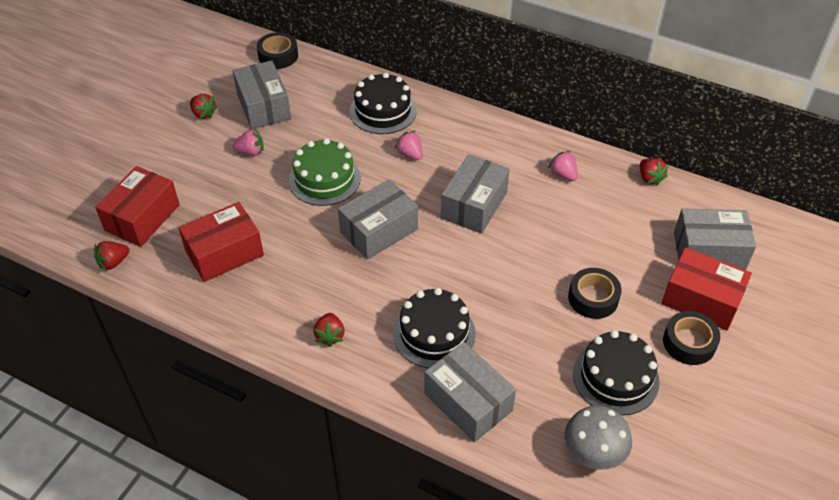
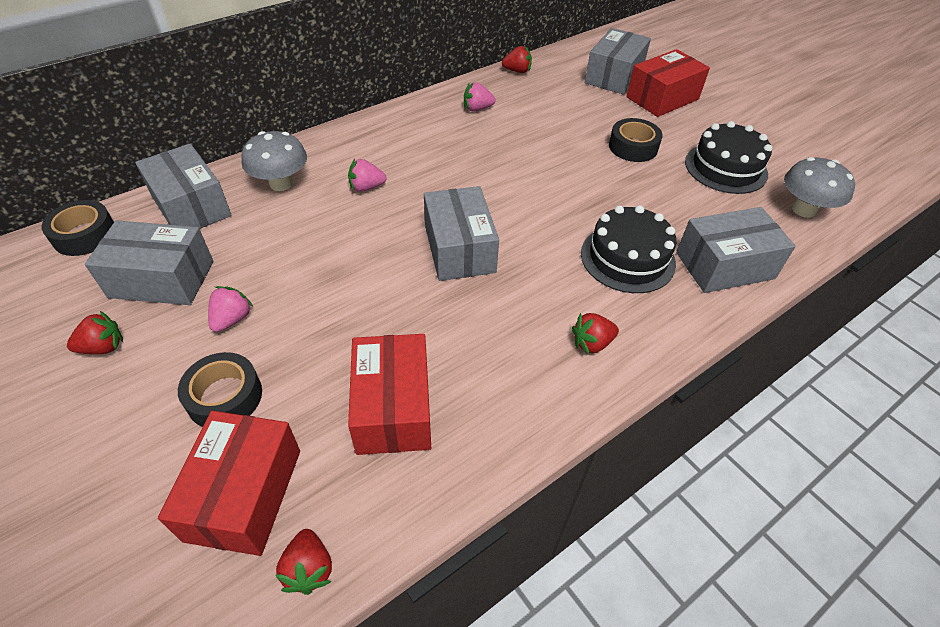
camera: 65 degrees left, 0 degrees up
red box [95,166,180,247] -> red box turned 45 degrees clockwise [158,411,300,556]
green cake [289,138,361,206] -> none
red strawberry [313,313,345,347] -> red strawberry turned 135 degrees clockwise [572,313,619,355]
black cake [350,73,417,134] -> grey mushroom [241,131,307,191]
grey box [441,154,510,234] -> grey box moved to [135,144,232,229]
black tape [663,311,720,365] -> black tape moved to [178,352,262,427]

